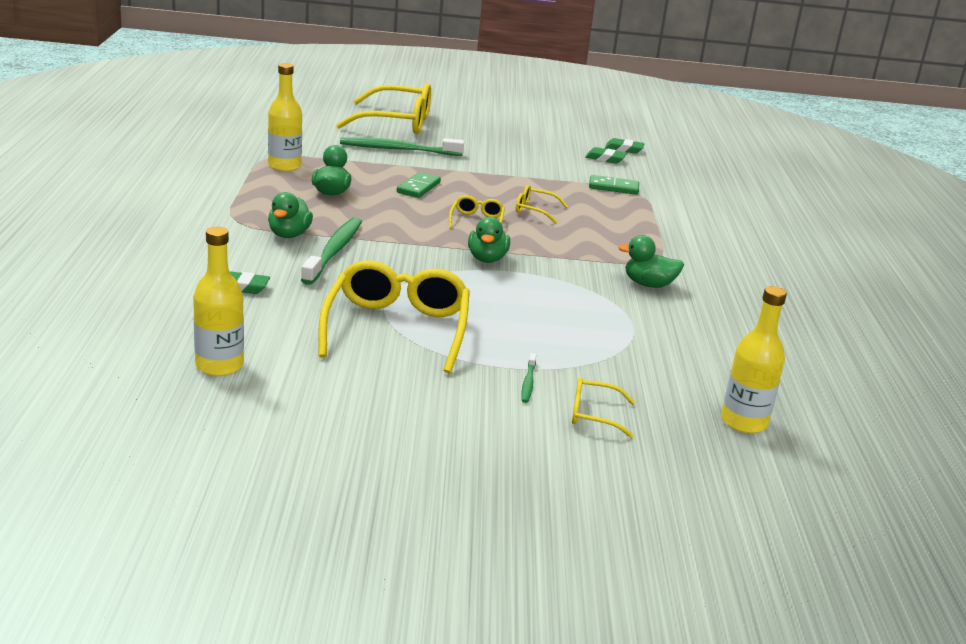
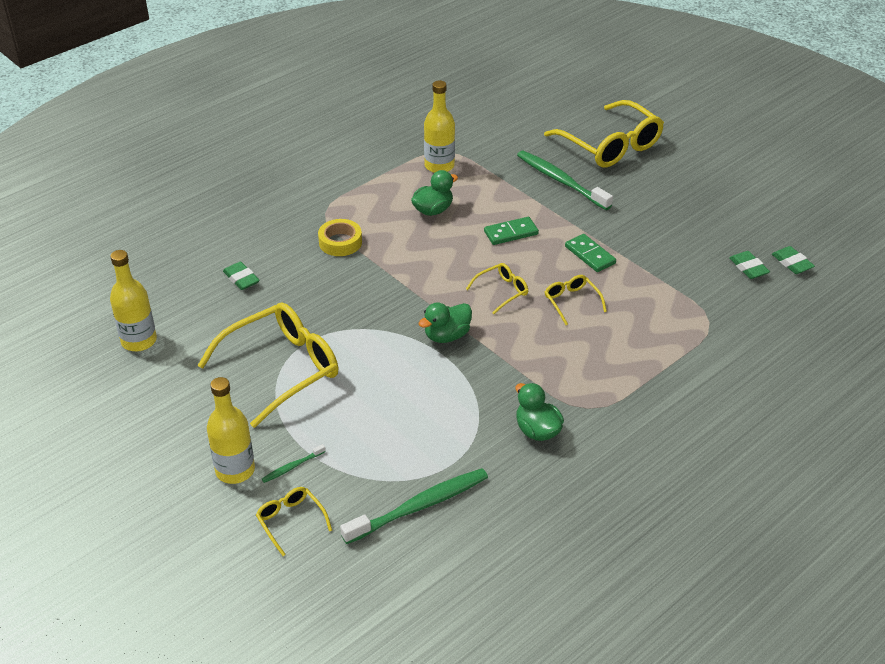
camera: 50 degrees right, 15 degrees up
green duck [268,192,313,238] -> yellow tape [318,219,362,256]
green toothbrush [301,217,362,285] -> green toothbrush moved to [340,468,488,544]
green domino [589,175,639,195] -> green domino moved to [565,234,616,272]
yellow bottle [721,286,787,433] -> yellow bottle moved to [207,377,255,484]

